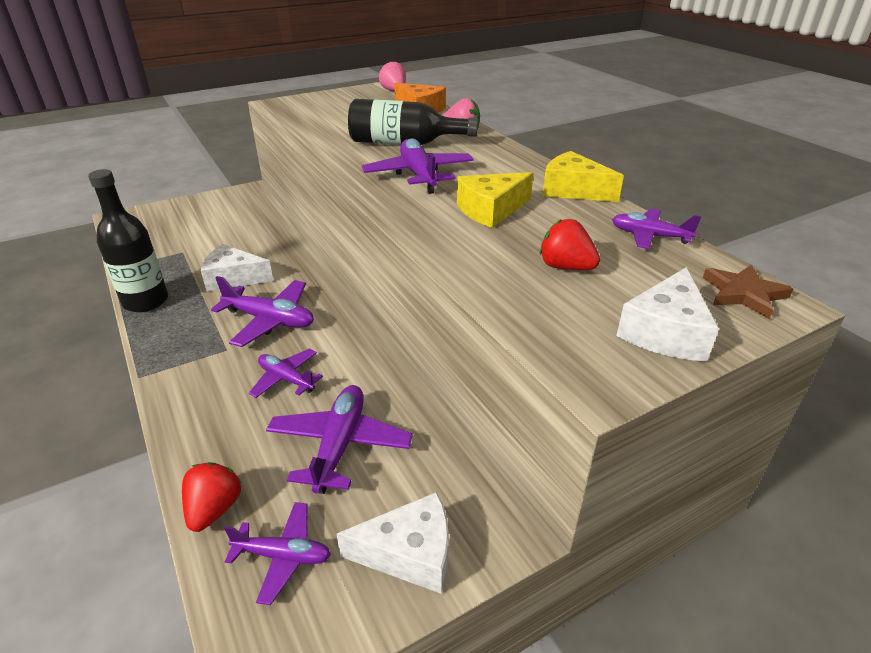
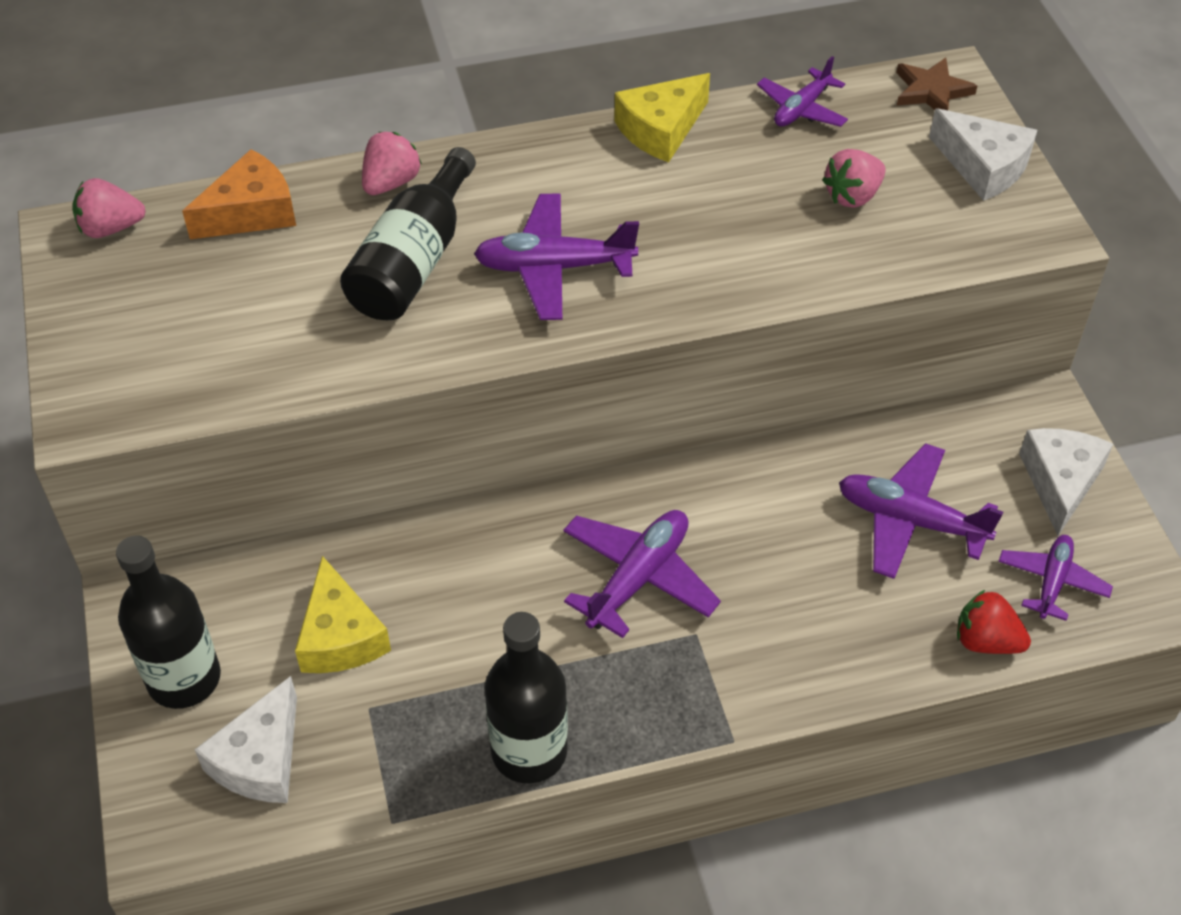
camera: 75 degrees left, 15 degrees up
white cheese [201,244,273,291] -> white cheese moved to [195,676,297,803]
purple plane [249,348,323,398] -> none
yellow cheese [457,172,533,228] -> yellow cheese moved to [295,556,391,673]
red strawberry [540,219,600,270] -> pink strawberry [822,149,886,208]
none -> black bottle [116,535,221,709]

